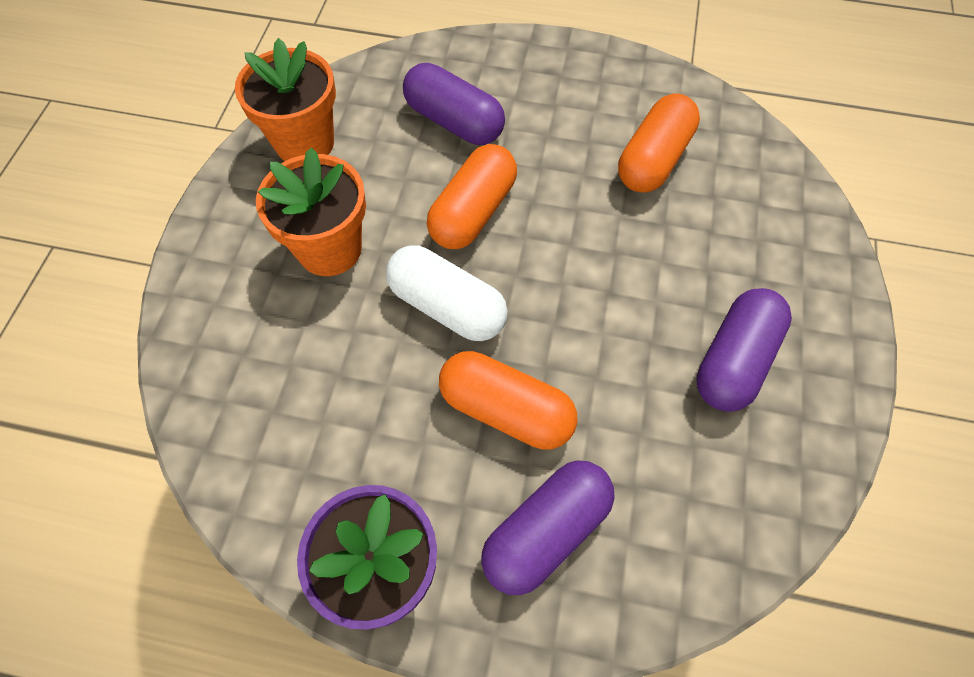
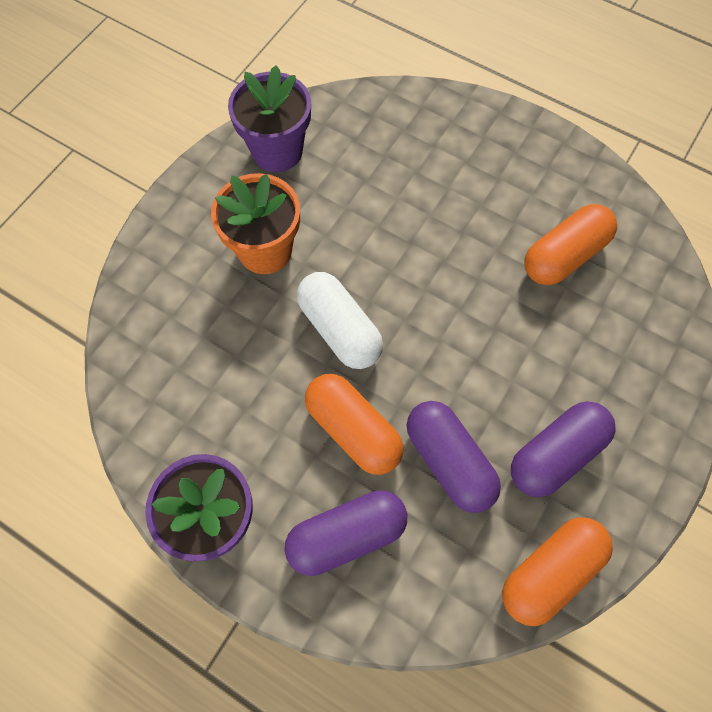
camera: 20 degrees right, 5 degrees up
orange flower pot [235,38,336,161] -> purple flower pot [228,65,311,172]
purple capsule [403,63,505,145] -> purple capsule moved to [407,401,501,513]
orange capsule [427,144,517,249] -> orange capsule moved to [502,517,613,626]

